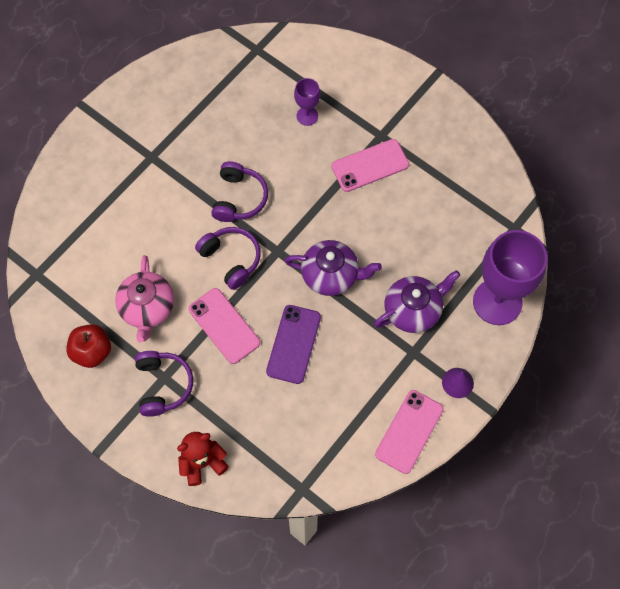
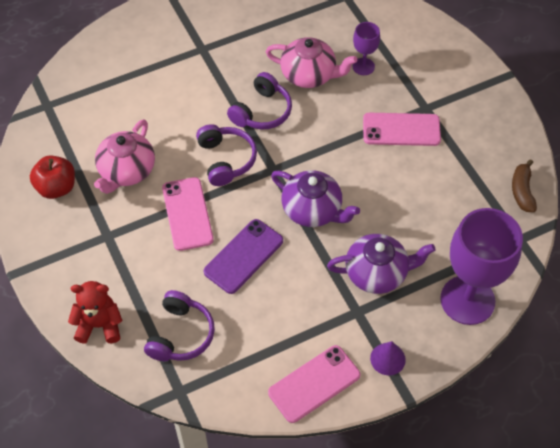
camera: 25 degrees right, 10 degrees down
purple headphones [135,351,193,417] -> purple headphones moved to [144,290,215,361]
none -> pink teapot [265,37,357,88]
none -> brown banana [512,159,537,212]

